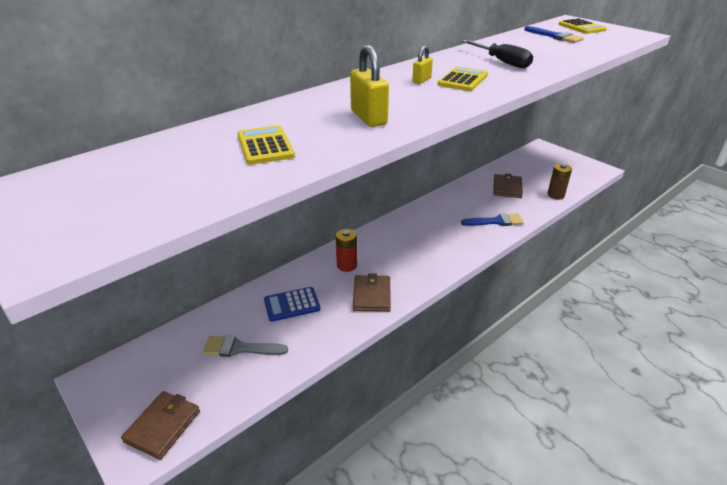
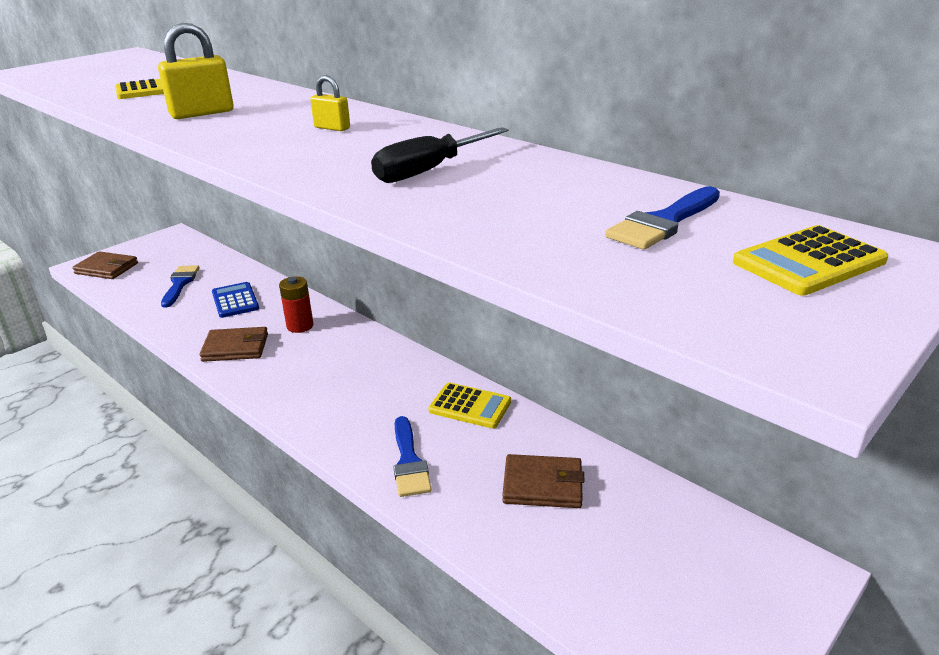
camera: 85 degrees right, 5 degrees down
grey brush [203,336,288,357] -> blue brush [161,265,200,308]
yellow calculator [438,66,488,91] -> yellow calculator moved to [428,383,511,428]
brown battery [547,163,572,199] -> none

